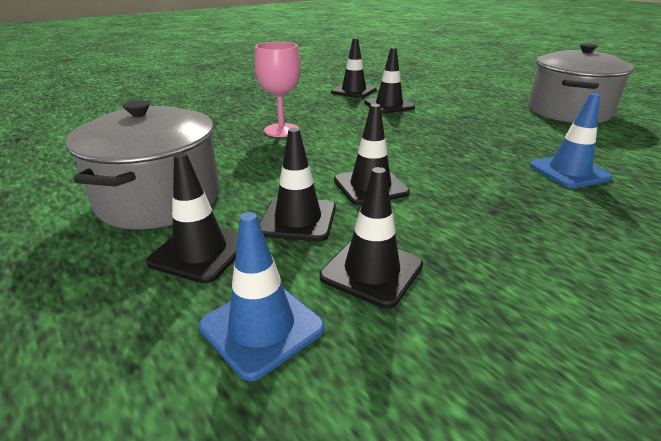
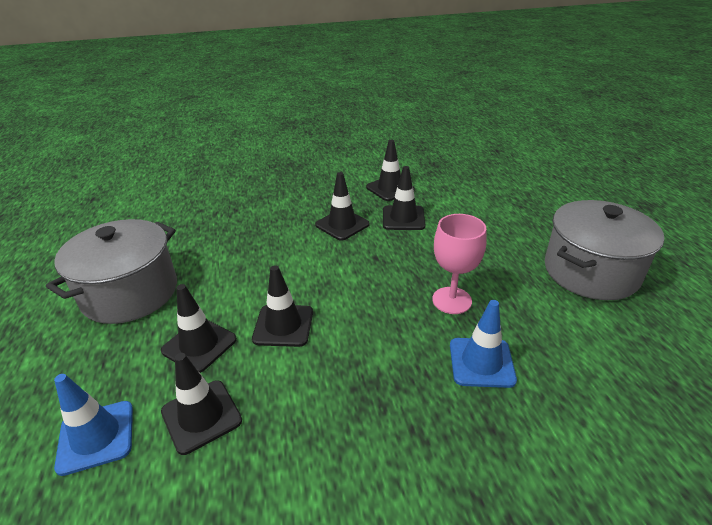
camera: 25 degrees right, 5 degrees up
black traffic cone [146,152,238,283] -> black traffic cone moved to [315,172,370,241]
pink goblet [254,42,301,137] -> pink goblet moved to [432,214,487,314]

